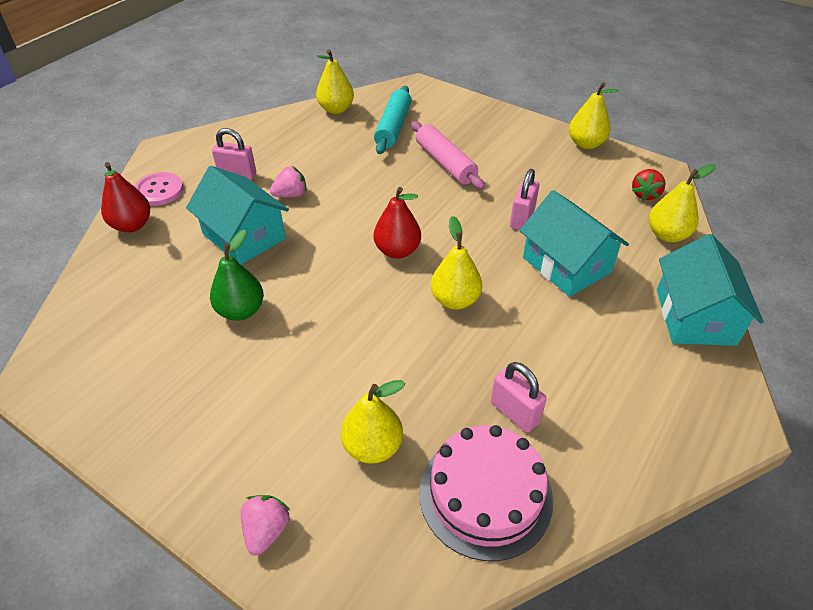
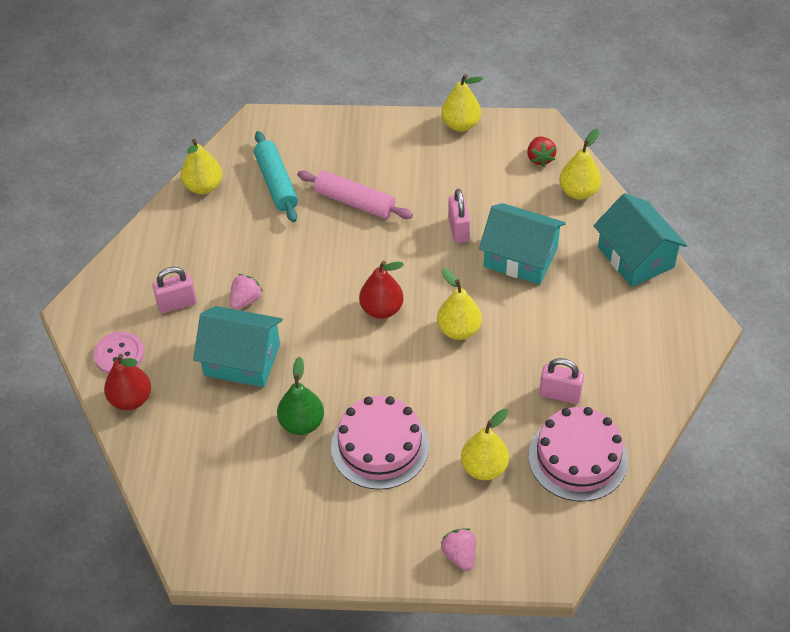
camera: 30 degrees left, 5 degrees up
none -> pink cake [331,396,429,490]

